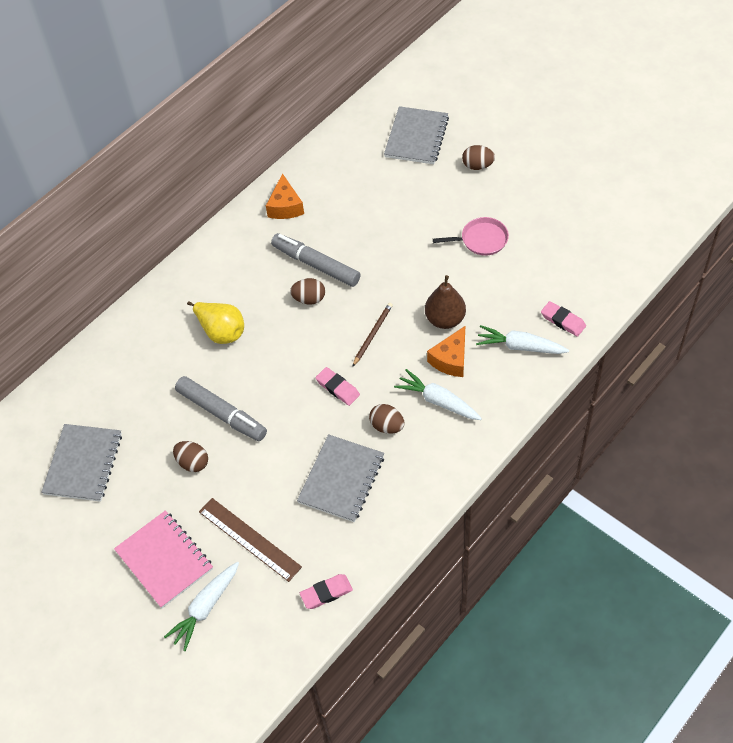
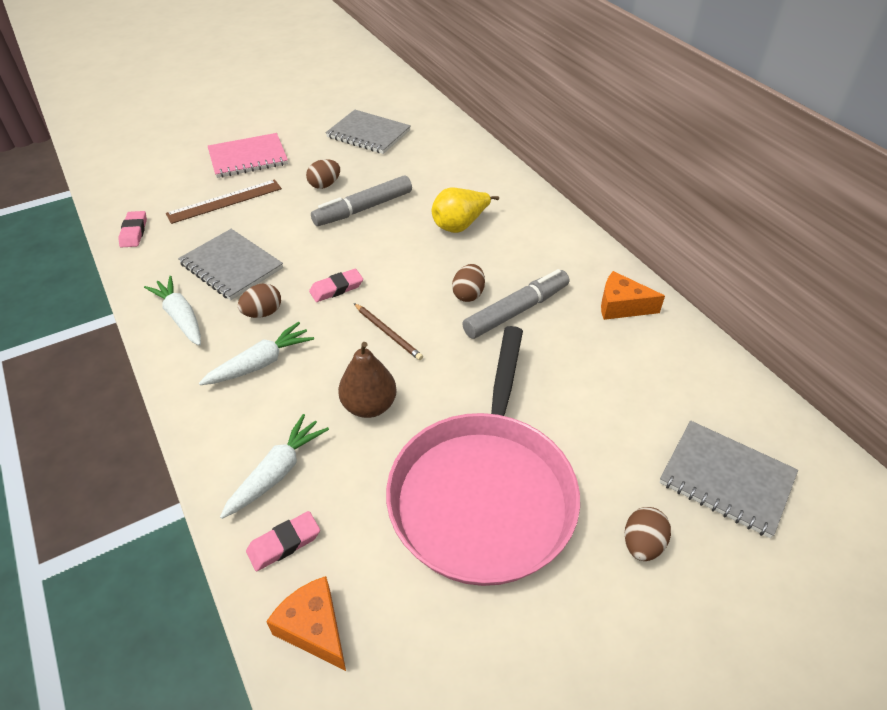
camera: 105 degrees right, 10 degrees down
white carrot [164,562,239,651] -> white carrot moved to [144,276,201,346]
orange cheese [427,326,465,377] -> orange cheese moved to [266,576,346,671]
pink pan [433,217,509,256] -> pink pan [386,326,580,586], size x2.49

